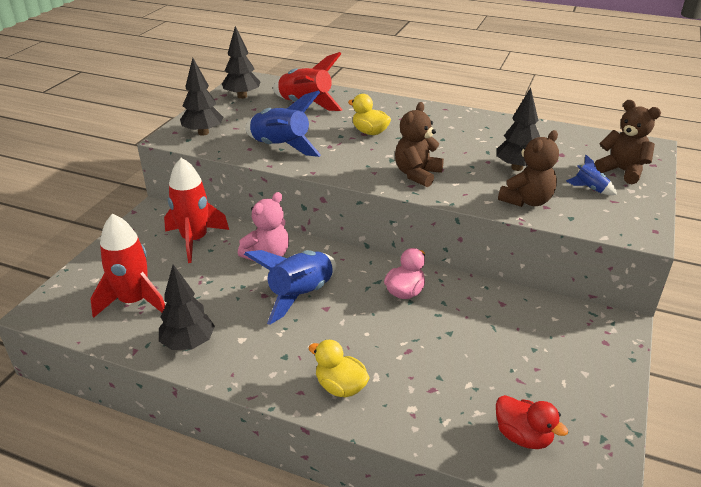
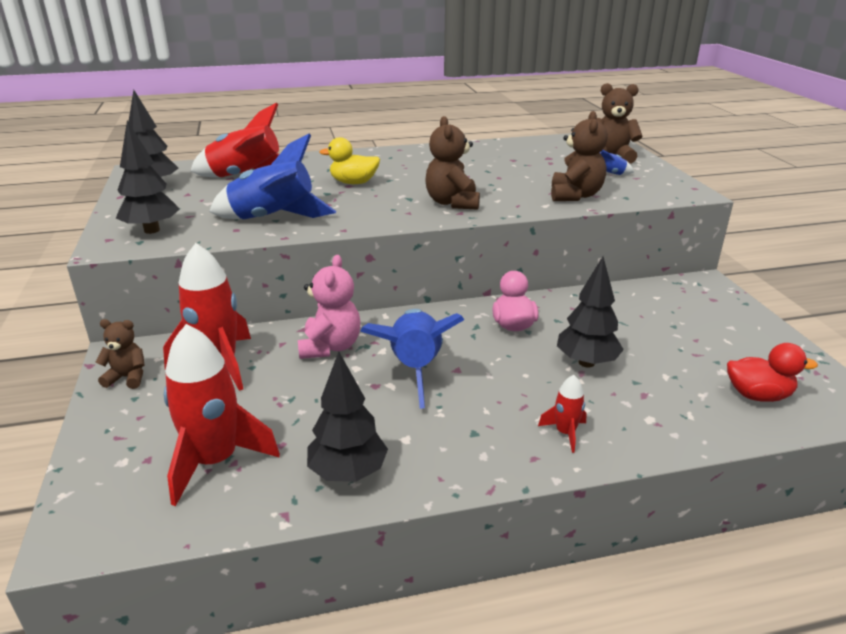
camera: 35 degrees left, 5 degrees down
yellow duck [309,340,370,397] -> red rocket [538,375,587,453]
black tree [497,88,540,171] -> black tree moved to [557,257,624,367]
none -> brown teddy bear [95,319,144,389]

